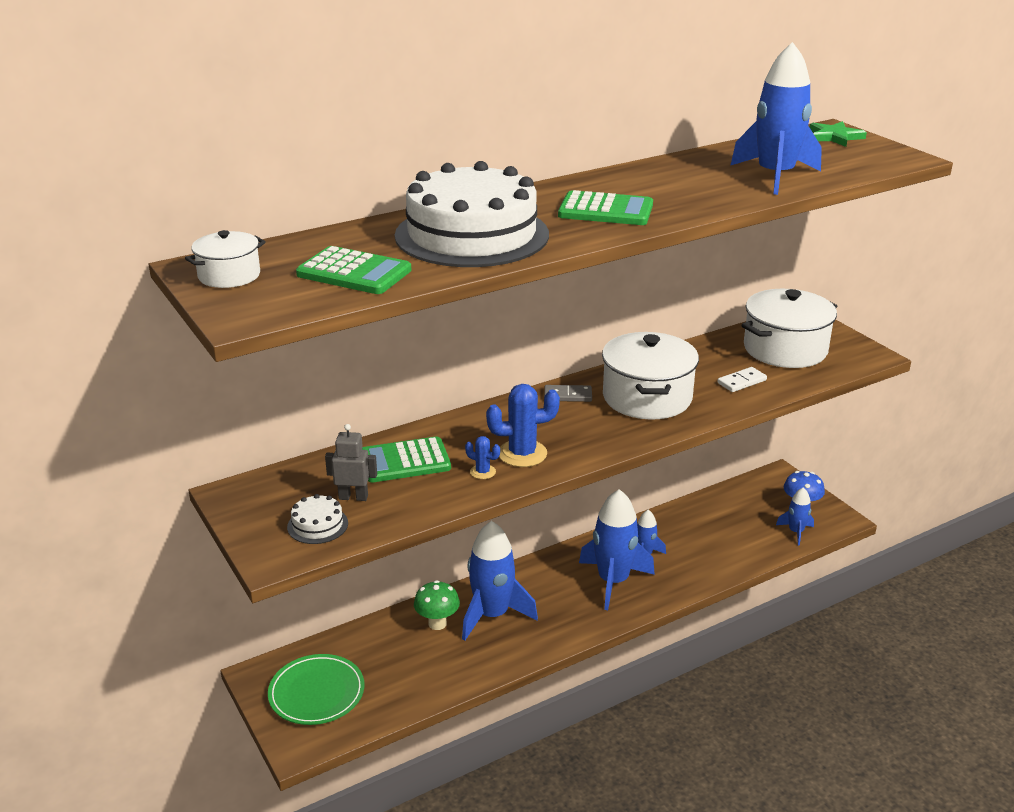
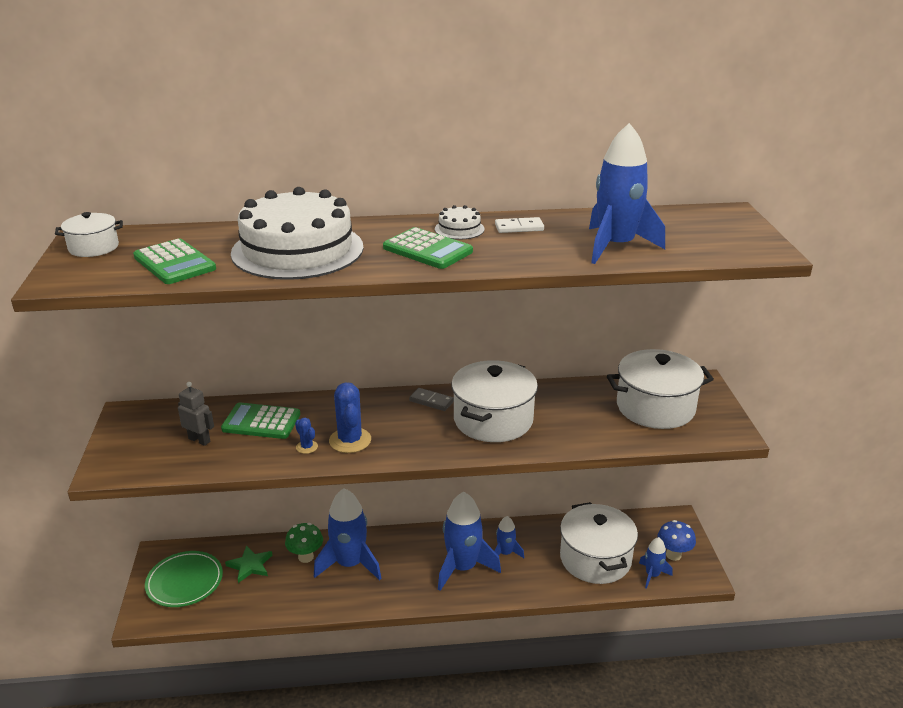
camera: 25 degrees right, 0 degrees up
white cake [287,494,348,544] -> white cake moved to [435,205,485,240]
blue cactus [486,384,560,467] -> blue cactus turned 60 degrees clockwise [329,382,371,453]
white domino [717,367,767,392] -> white domino moved to [495,217,544,233]
green star [810,121,867,147] -> green star moved to [225,545,272,583]
none -> white pot [560,502,638,584]

